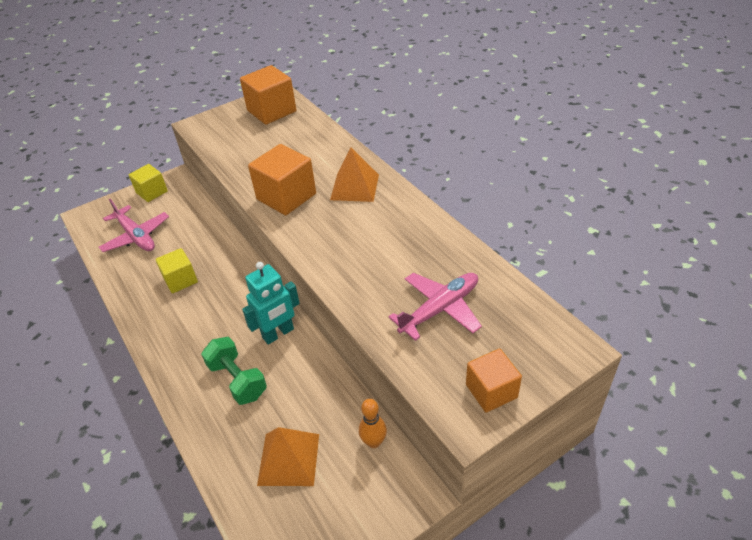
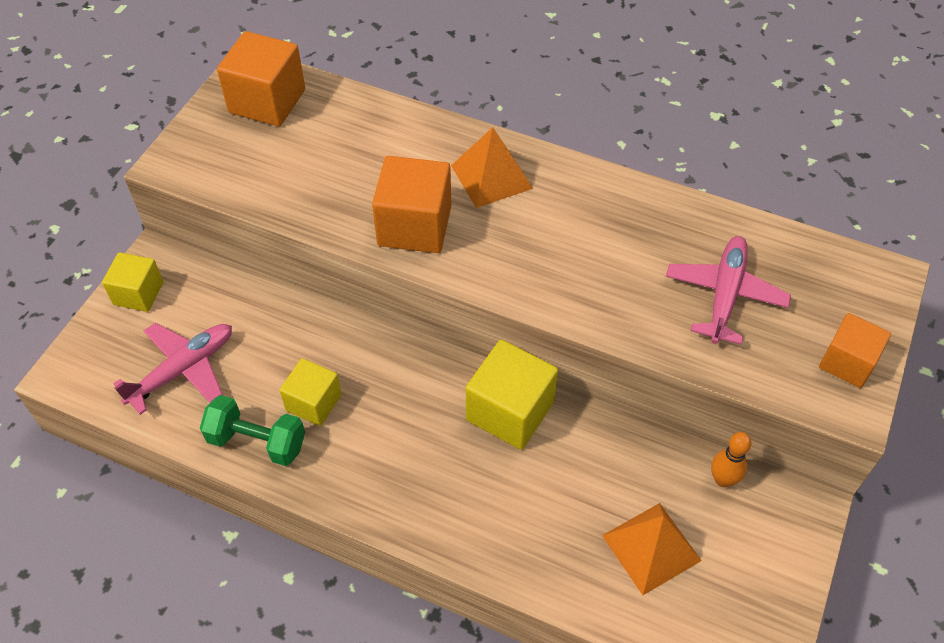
camera: 35 degrees left, 10 degrees up
pink plane [99,199,169,252] -> pink plane turned 60 degrees counterclockwise [113,323,232,415]
green dumbbell [201,337,267,405] -> green dumbbell moved to [200,395,305,466]
turquoise robot [242,262,300,345] -> yellow cube [466,339,558,450]

